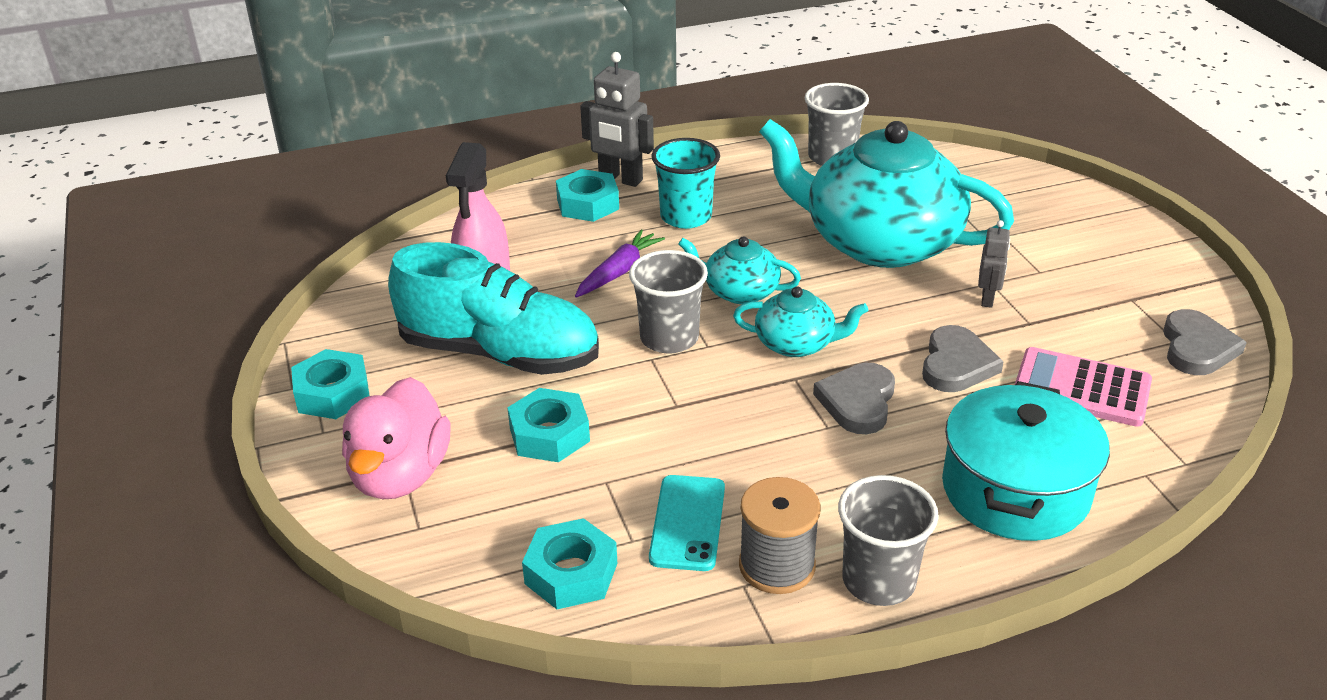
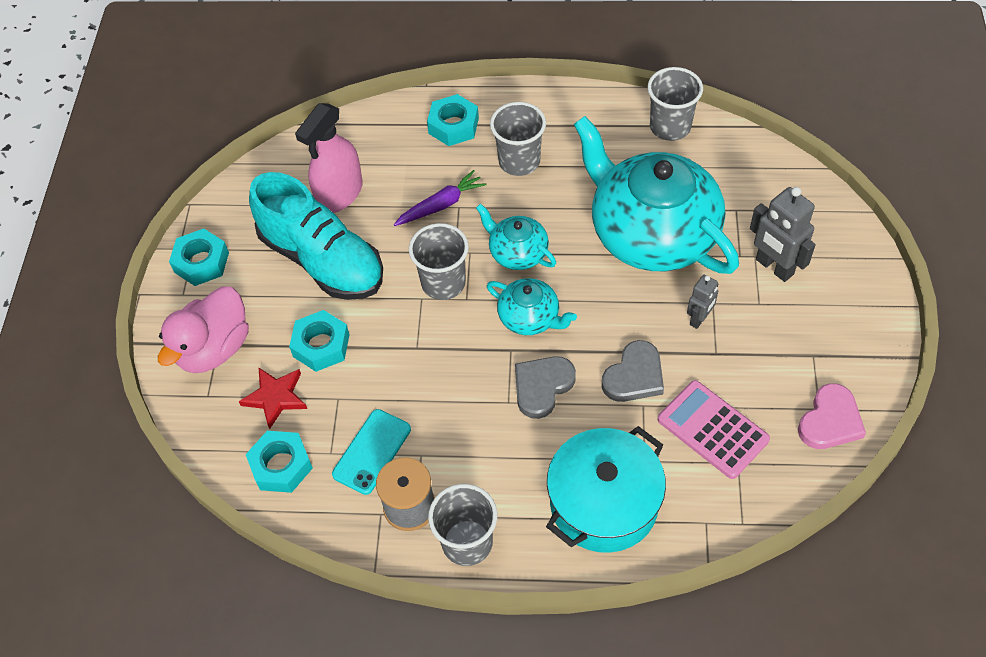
camera: 25 degrees right, 20 degrees up
grey robot [580,52,654,187] -> grey robot moved to [750,187,816,282]
turquoise cup [651,138,720,229] -> grey cup [490,102,546,176]
grey heart [1163,309,1247,375] -> pink heart [798,383,866,449]
none -> red star [239,367,307,429]

